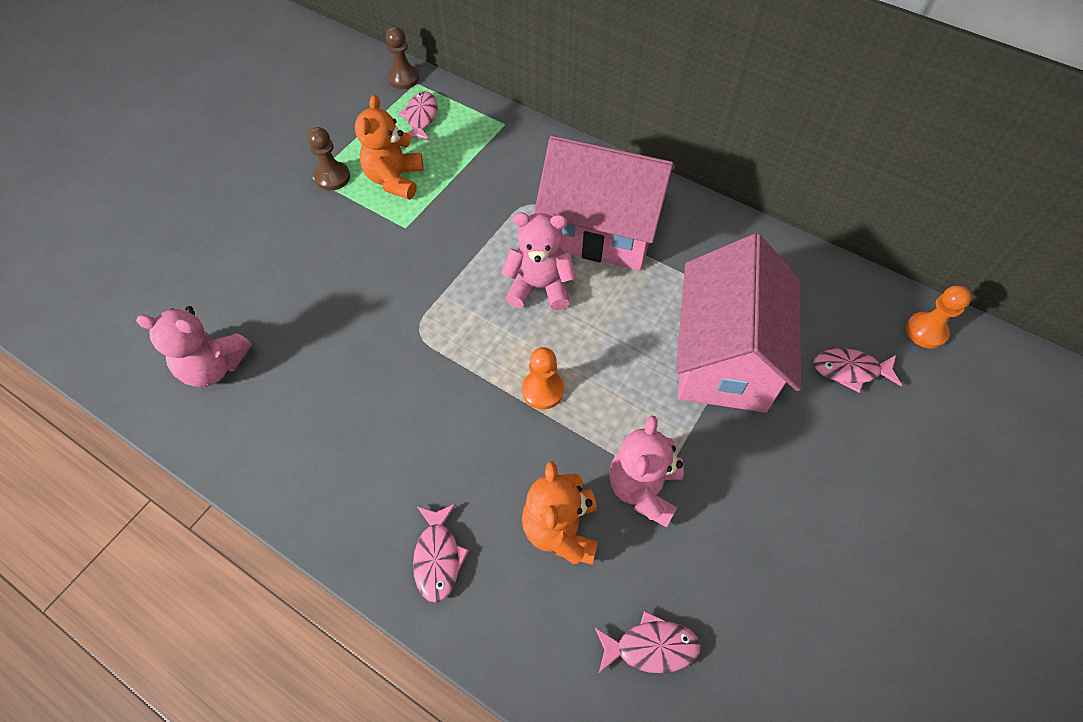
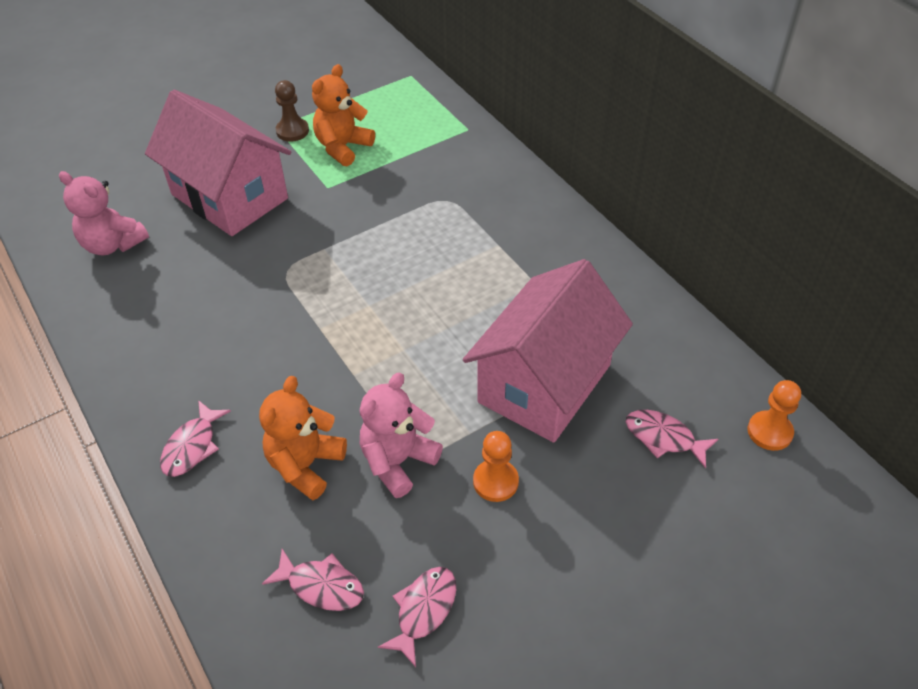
camera: 25 degrees right, 10 degrees down
brown pawn [386,27,420,89] -> none
pink fish [398,91,438,141] -> pink fish moved to [378,567,456,667]
pink teddy bear [501,212,576,311] -> none
orange pawn [522,347,564,410] -> orange pawn moved to [473,431,519,502]
pink house [534,136,675,270] -> pink house moved to [145,90,291,236]

